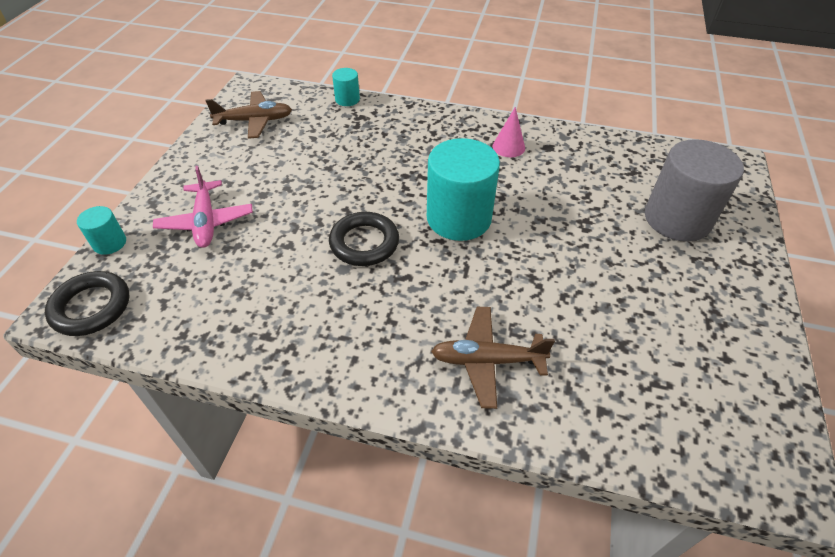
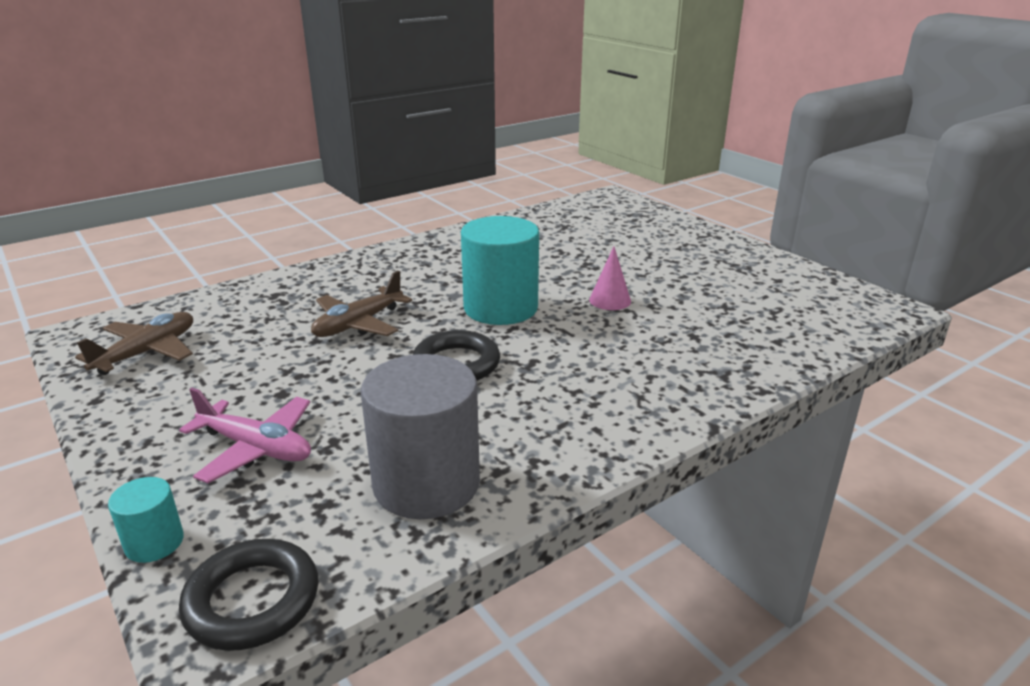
camera: 50 degrees left, 20 degrees down
turquoise cylinder [332,68,360,106] -> none
brown plane [431,307,555,409] -> brown plane moved to [311,270,412,337]
pink cone [492,107,525,157] -> pink cone moved to [589,246,631,310]
grey cylinder [645,139,744,242] -> grey cylinder moved to [361,354,480,519]

